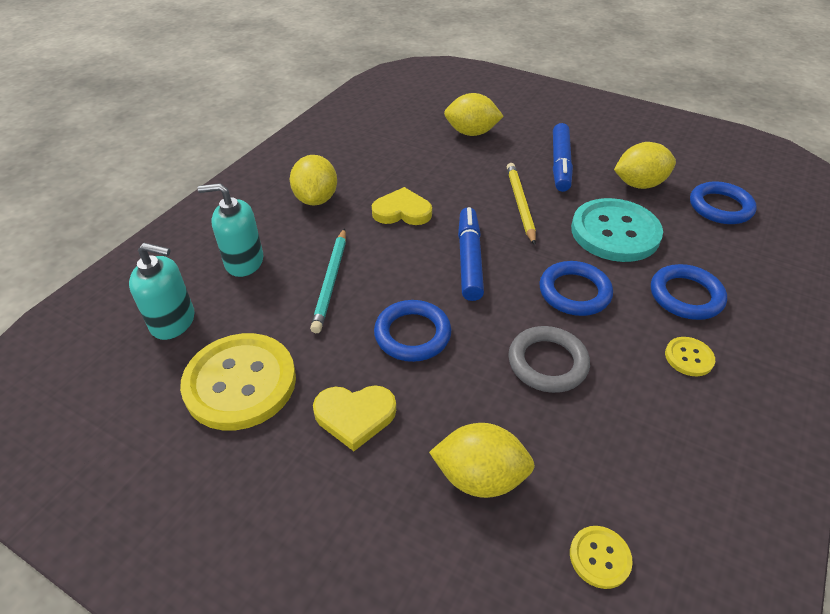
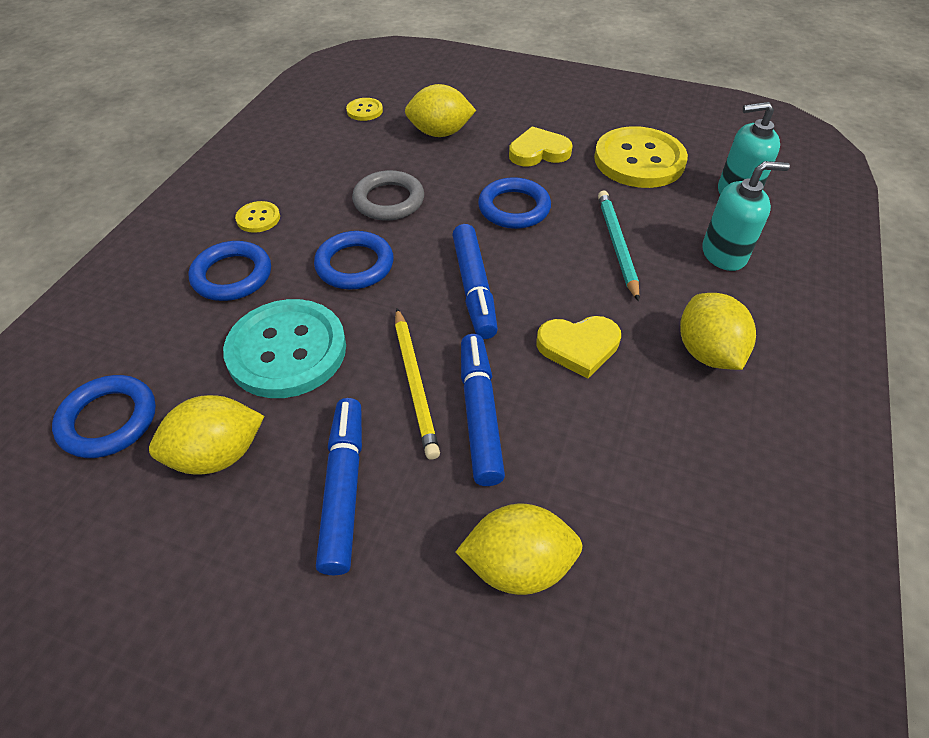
camera: 170 degrees right, 5 degrees up
none -> blue marker [461,334,505,486]

